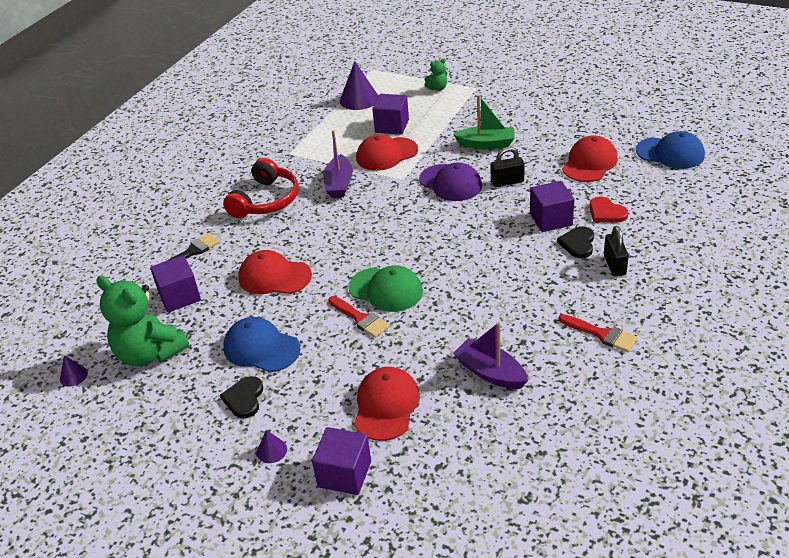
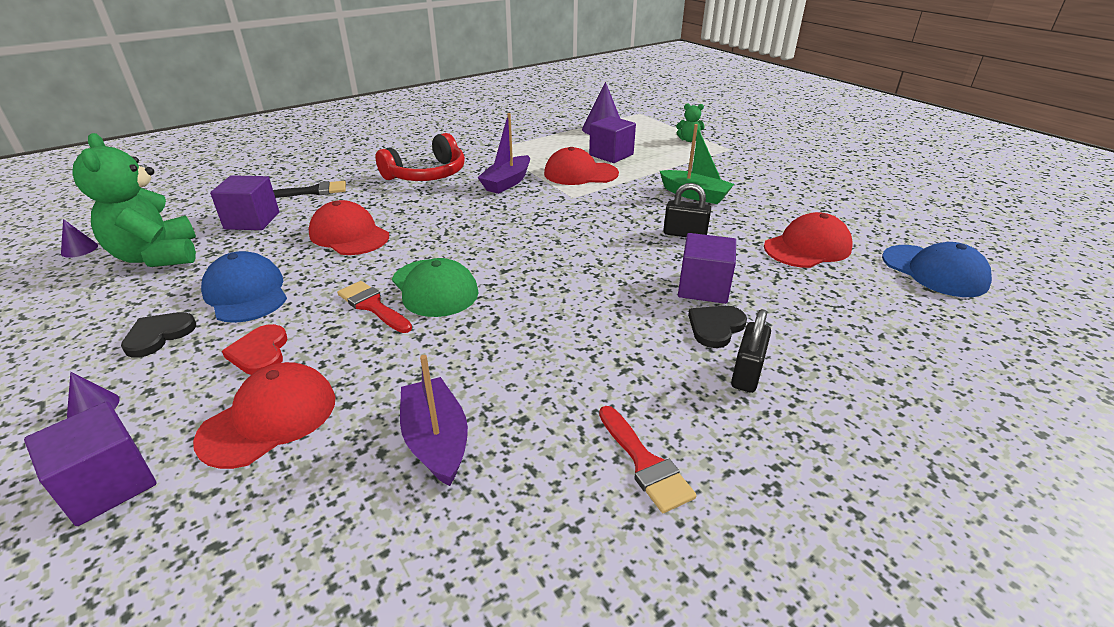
camera: 25 degrees right, 5 degrees down
red brush [328,296,390,338] -> red brush turned 150 degrees clockwise [337,281,412,333]
purple cap [419,163,482,201] -> none
red heart [589,197,628,223] -> red heart moved to [222,324,287,375]

